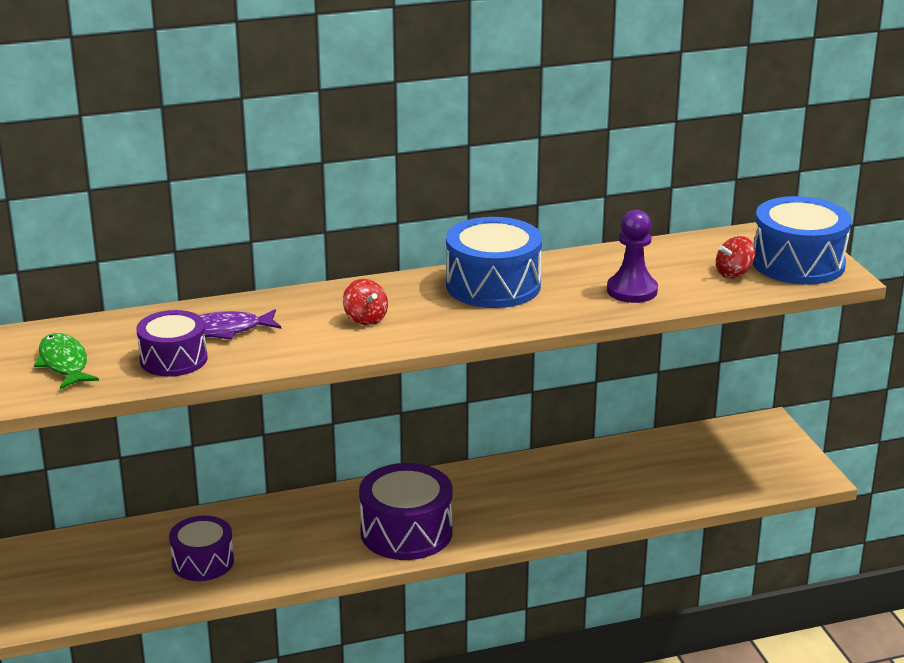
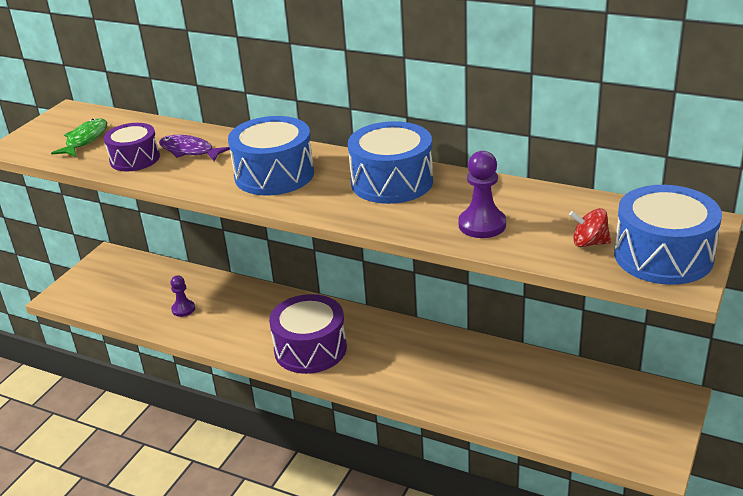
camera: 45 degrees right, 5 degrees up
purple drum [169,516,234,581] -> purple pawn [171,276,195,317]
red spinning top [343,279,388,326] -> blue drum [228,116,314,195]

